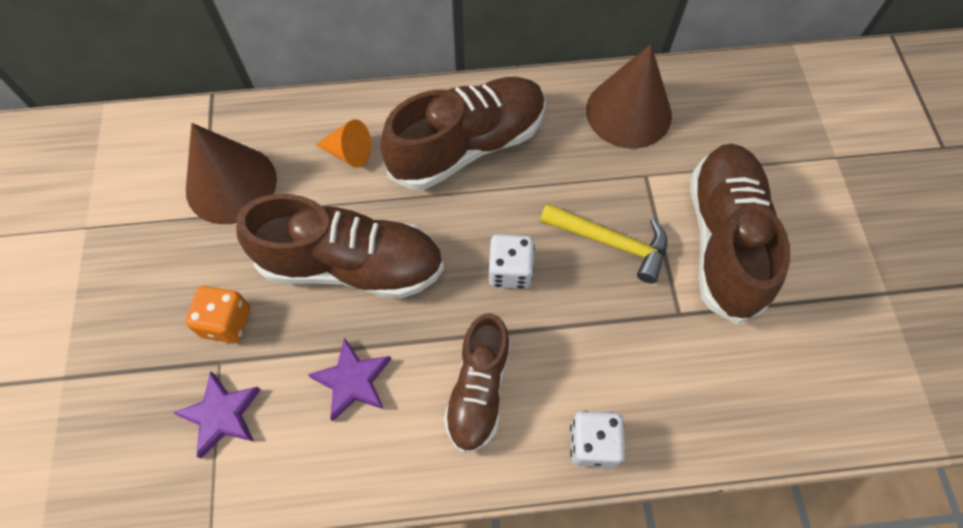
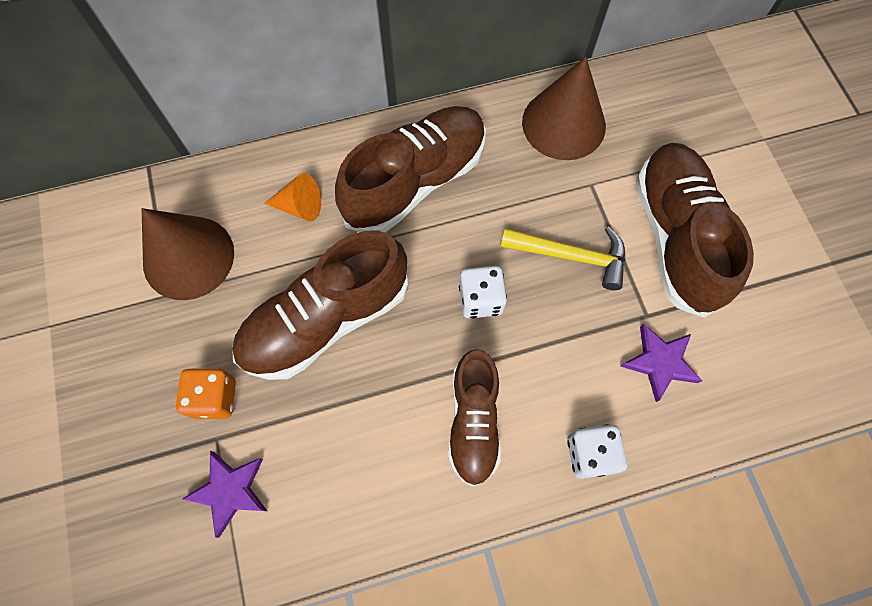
camera: 10 degrees left, 5 degrees up
brown shoe [236,194,444,299] -> brown shoe turned 150 degrees clockwise [232,230,408,380]
purple star [308,337,391,421] -> purple star moved to [620,324,702,402]

